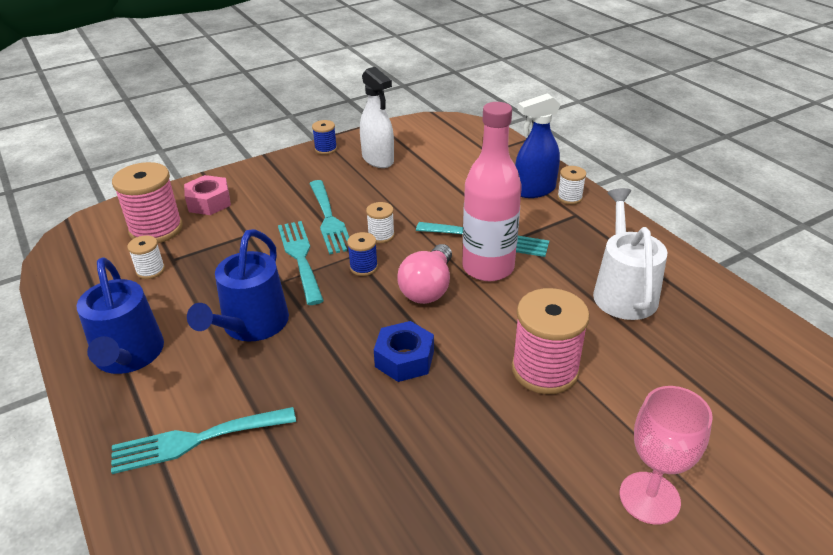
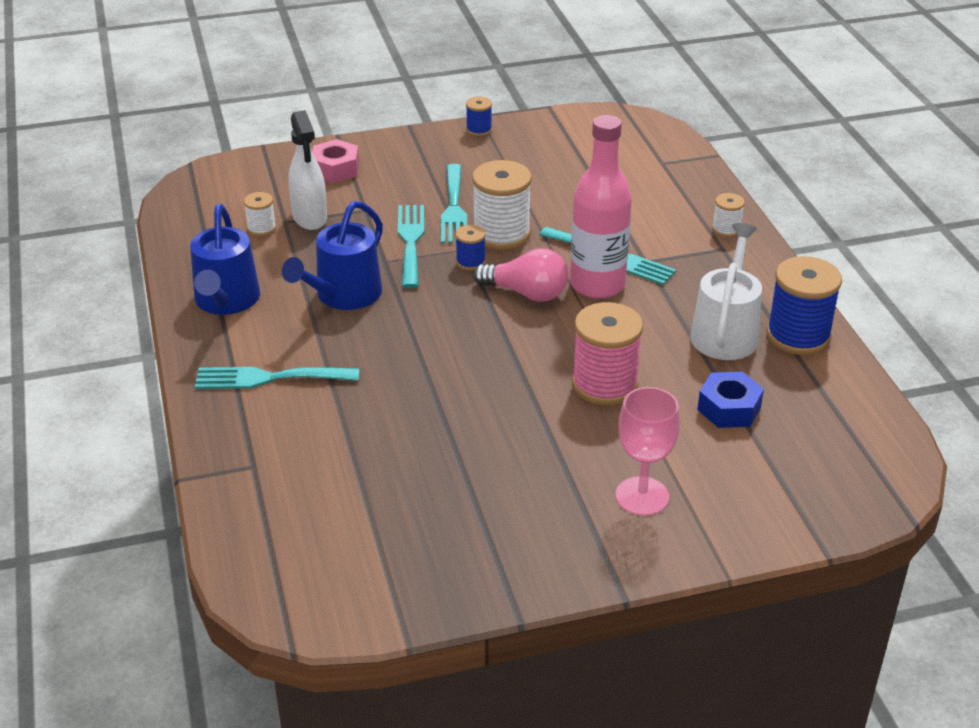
camera: 15 degrees right, 0 degrees up
pink spool [112,162,183,243] -> none
white spray bottle [360,67,394,168] -> white spray bottle moved to [288,110,327,230]
white spool [366,202,395,243] -> white spool [472,160,532,250], size x2.00
blue nut [374,321,434,382] -> blue nut moved to [697,372,764,428]
pink light bulb [397,244,452,304] -> pink light bulb turned 105 degrees counterclockwise [473,248,568,302]
blue spray bottle [515,93,560,198] -> none
none -> blue spool [767,256,842,355]

